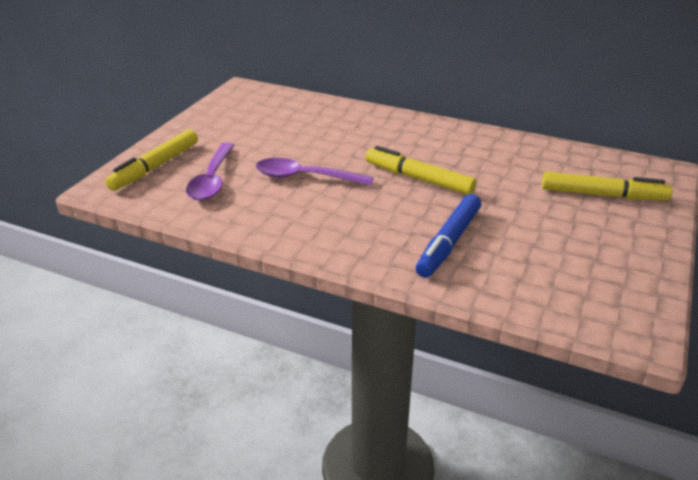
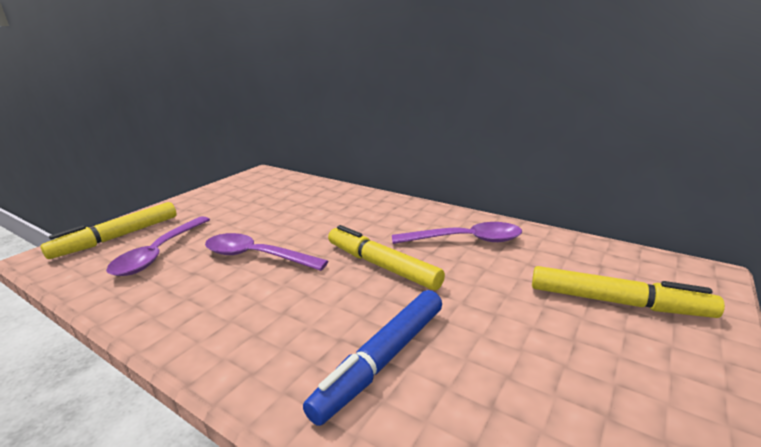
camera: 10 degrees right, 10 degrees down
none -> purple spoon [392,222,522,244]

